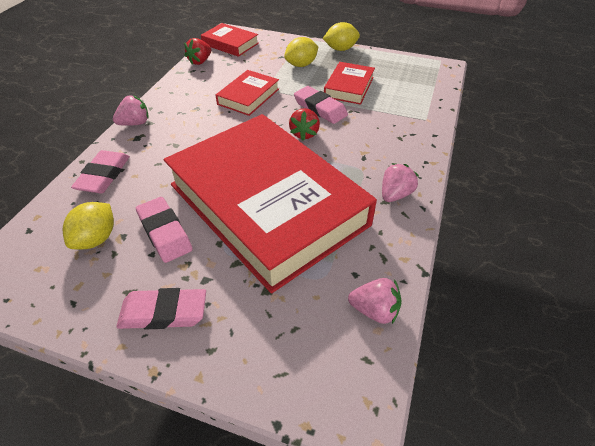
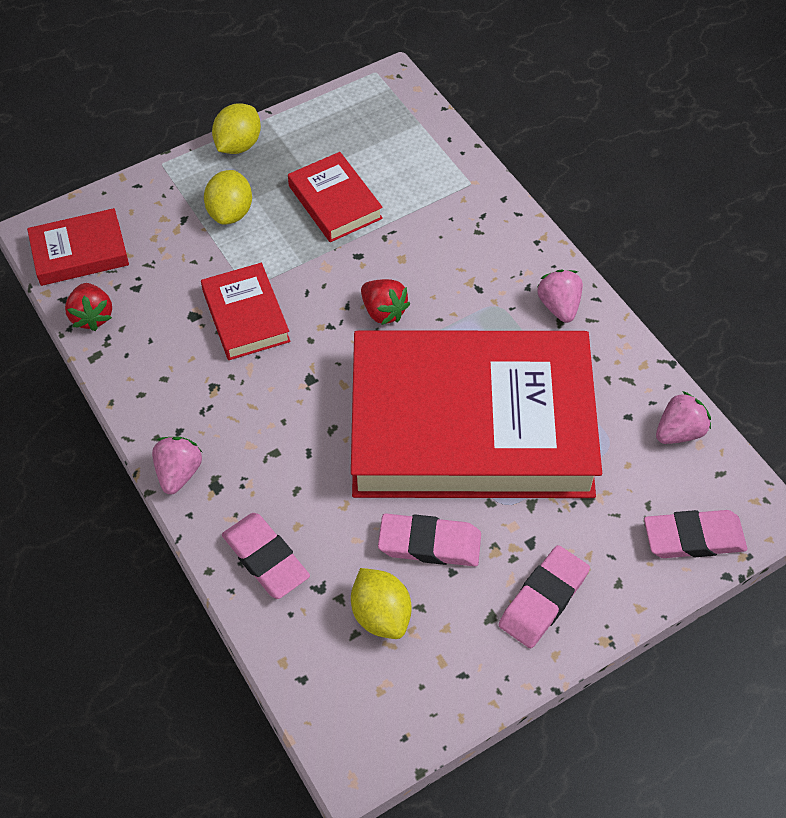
camera: 50 degrees left, 10 degrees up
pink eraser [294,86,348,124] -> pink eraser moved to [644,510,747,558]

